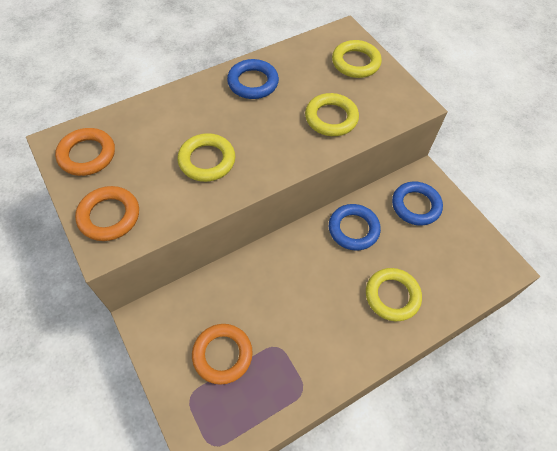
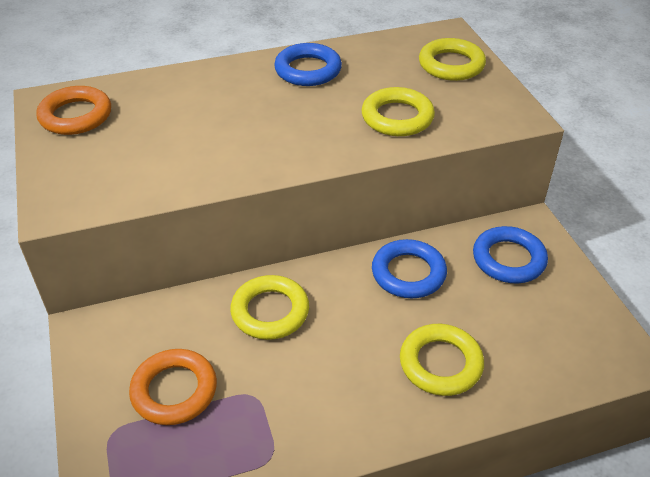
camera: 15 degrees right, 15 degrees down
orange ring [75,186,139,241] -> none
yellow ring [177,133,235,182] -> yellow ring moved to [230,275,309,340]

